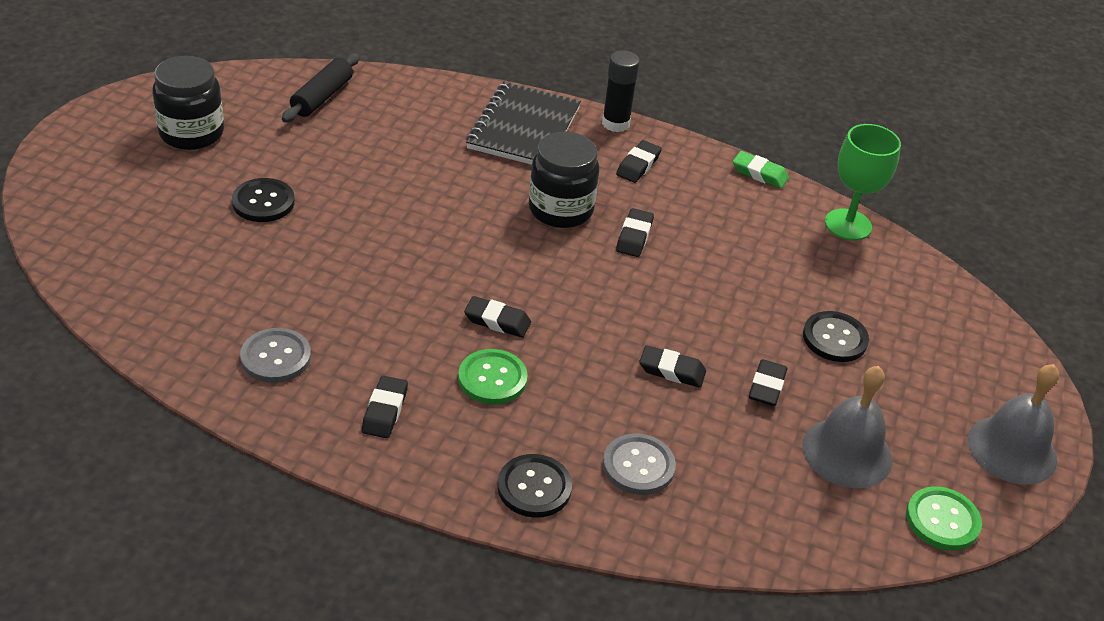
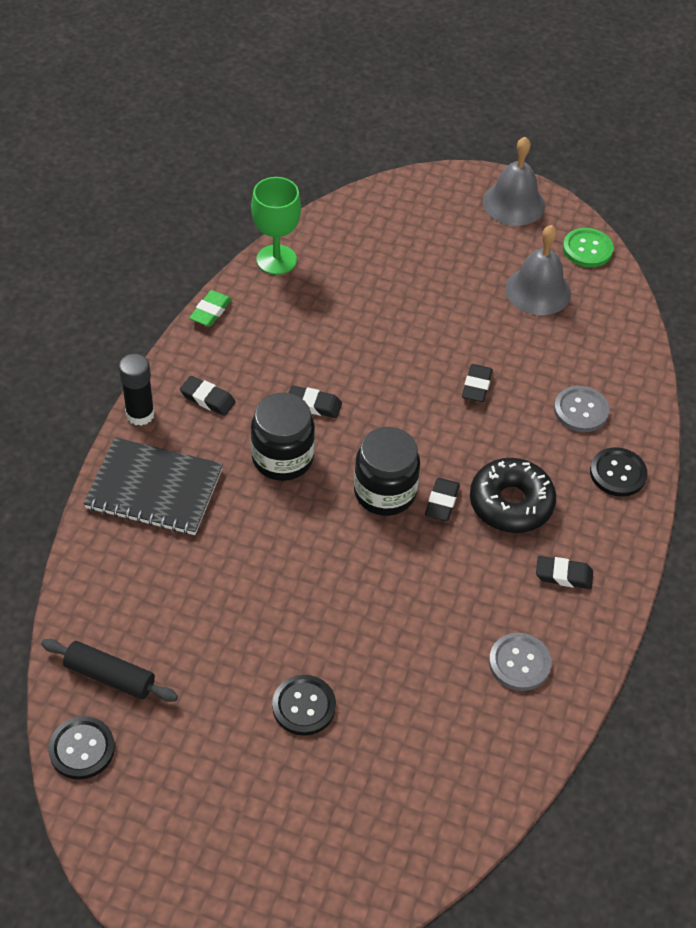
camera: 90 degrees left, 10 degrees up
black jar [152,56,224,150] -> black jar moved to [354,427,420,516]
green button [458,349,528,404] -> black donut [470,458,556,533]
black eraser [749,359,787,406] -> none
black button [803,311,869,362] -> black button moved to [48,716,115,780]

